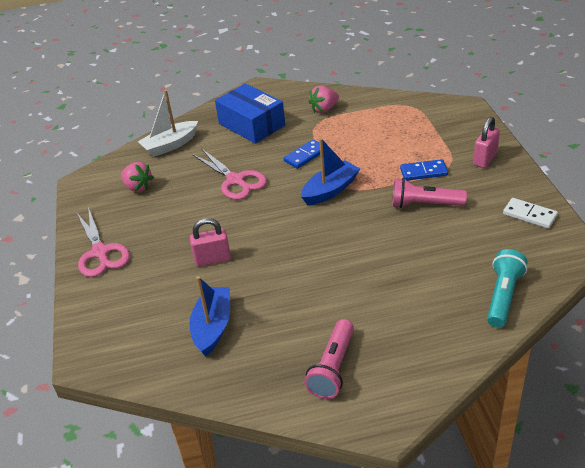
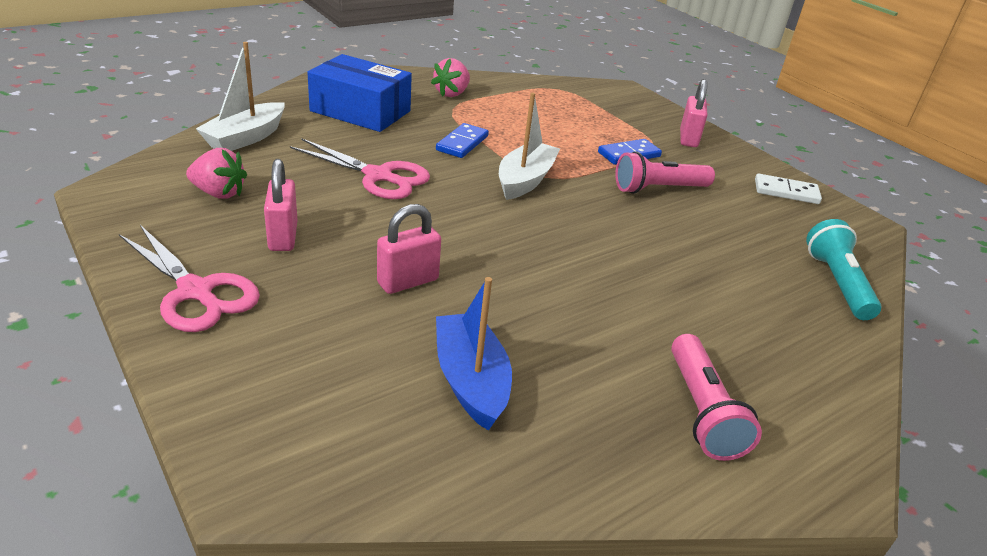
camera: 30 degrees left, 5 degrees down
blue boat [301,138,360,205] -> white boat [499,92,560,200]
none -> pink padlock [264,159,297,251]

